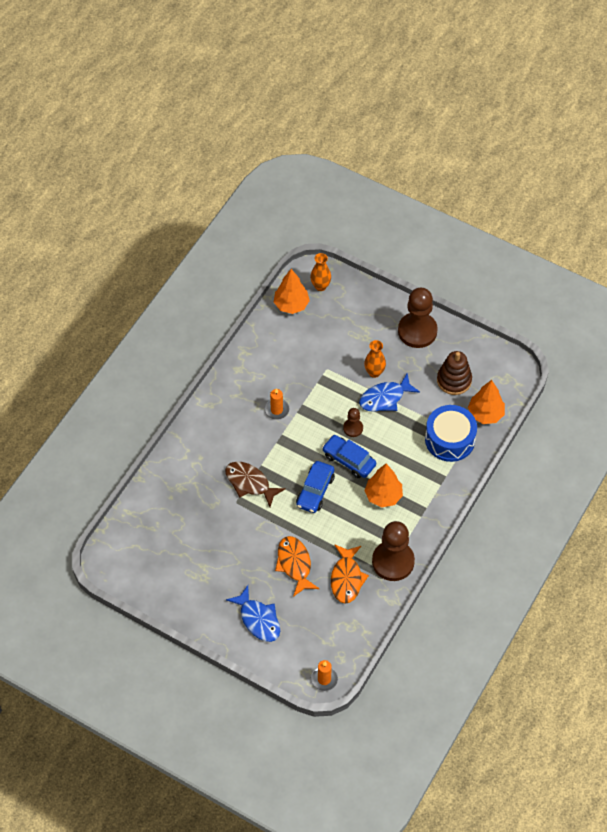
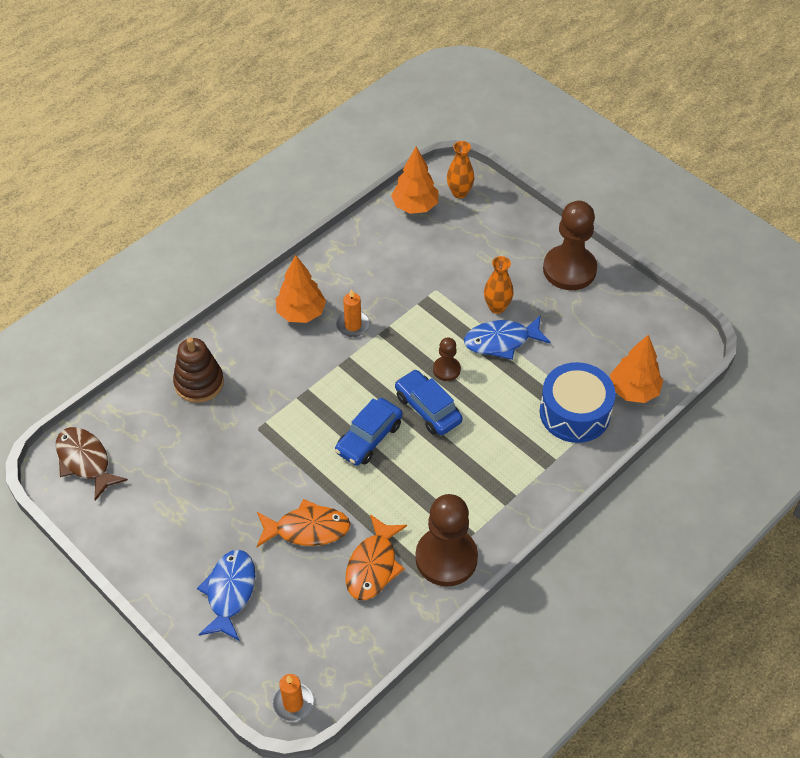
camera: 15 degrees right, 5 degrees down
brown fish [225,462,286,507] -> brown fish moved to [56,427,128,501]
blue fish [226,585,280,642] -> blue fish turned 150 degrees counterclockwise [197,550,255,641]
orange fish [275,536,319,597] -> orange fish turned 90 degrees clockwise [257,499,350,547]
orange tree [364,464,403,508] -> orange tree moved to [276,255,326,323]
brown stacking toy [437,351,472,395] -> brown stacking toy moved to [173,337,224,403]

